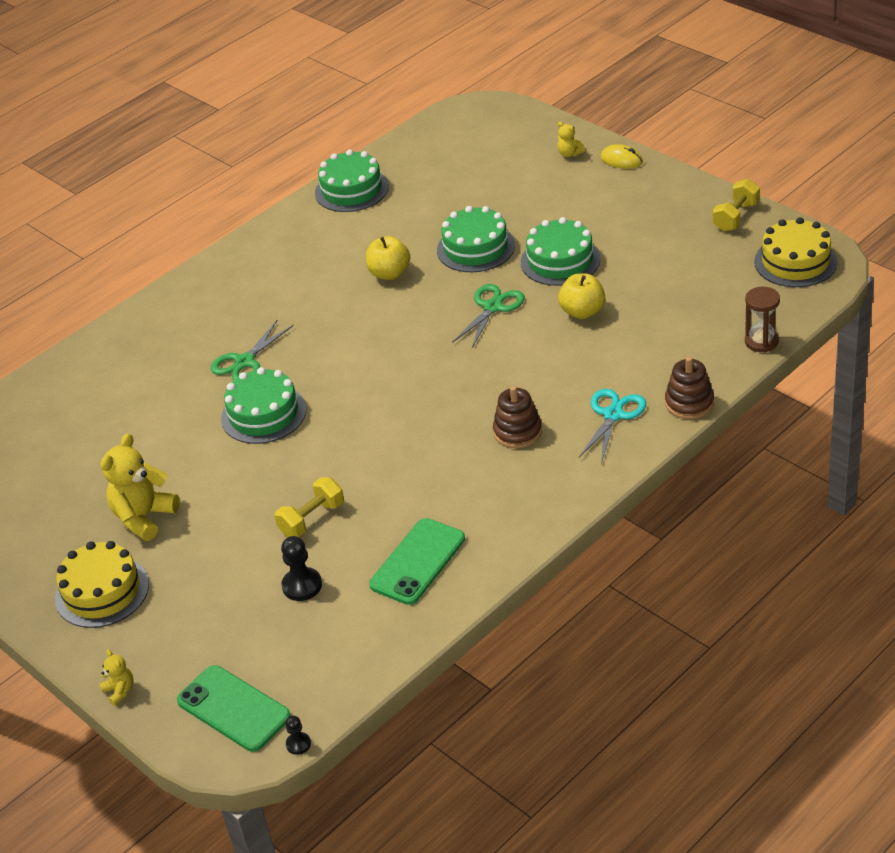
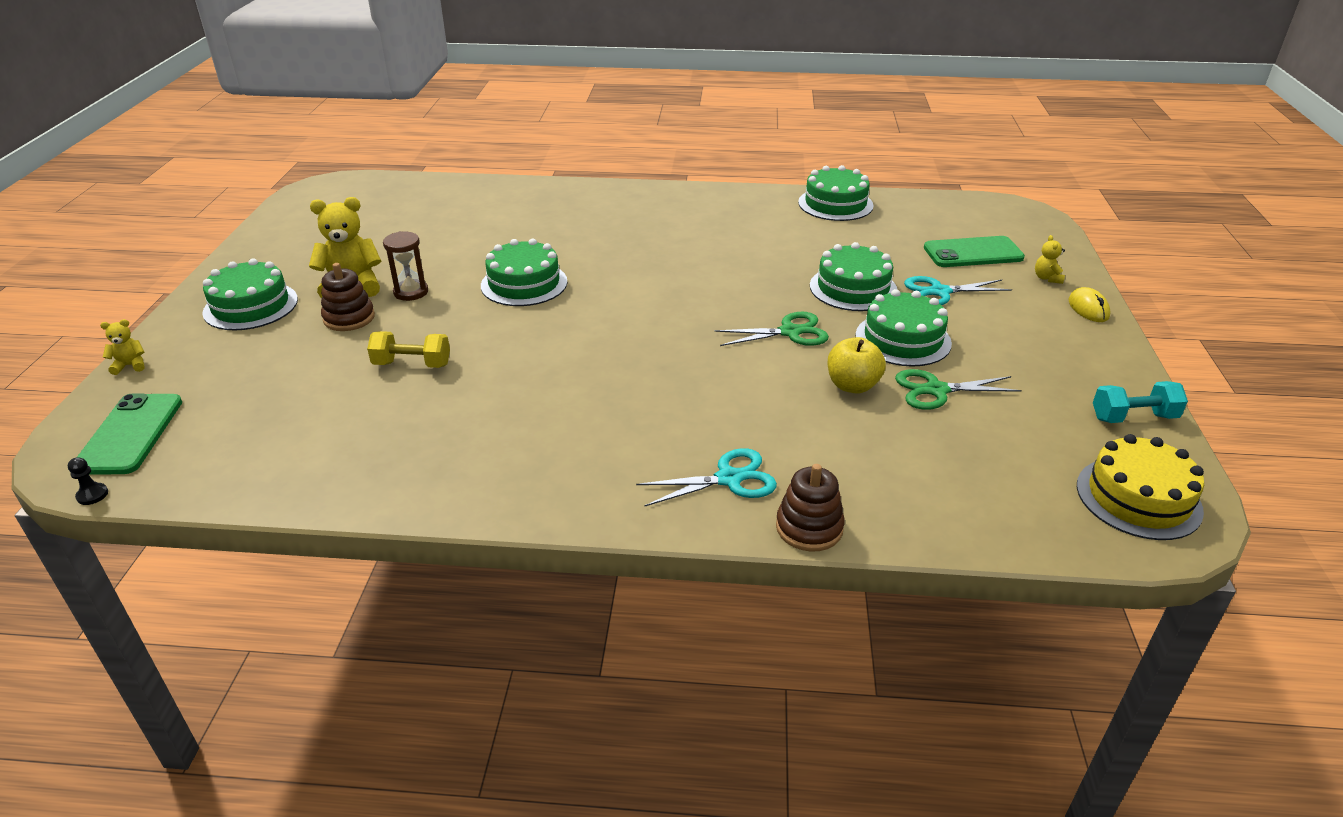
camera: 45 degrees right, 5 degrees down
yellow cake [55,541,149,628] -> green cake [202,259,298,331]
yellow teddy bear [100,650,134,706] -> yellow teddy bear turned 120 degrees counterclockwise [100,319,144,375]
green scissors [211,320,294,380] -> green scissors moved to [895,369,1022,410]
black pawn [281,536,322,601] -> none
yellow apple [366,236,410,280] -> none
green phone [369,518,465,605] -> green phone moved to [924,236,1025,267]
brown stacking toy [493,386,542,448] -> brown stacking toy moved to [321,263,375,331]
yellow dumbbell [713,179,760,232] -> turquoise dumbbell [1093,381,1188,423]
brown hourglass [745,287,780,353] -> brown hourglass moved to [383,231,428,301]
none -> turquoise scissors [904,276,1012,305]

